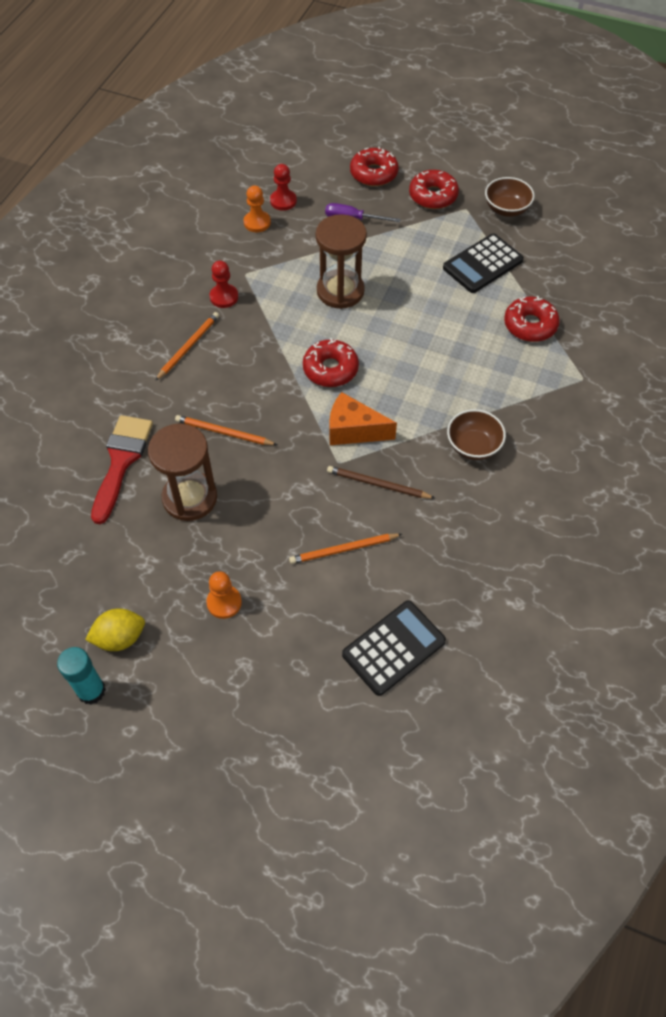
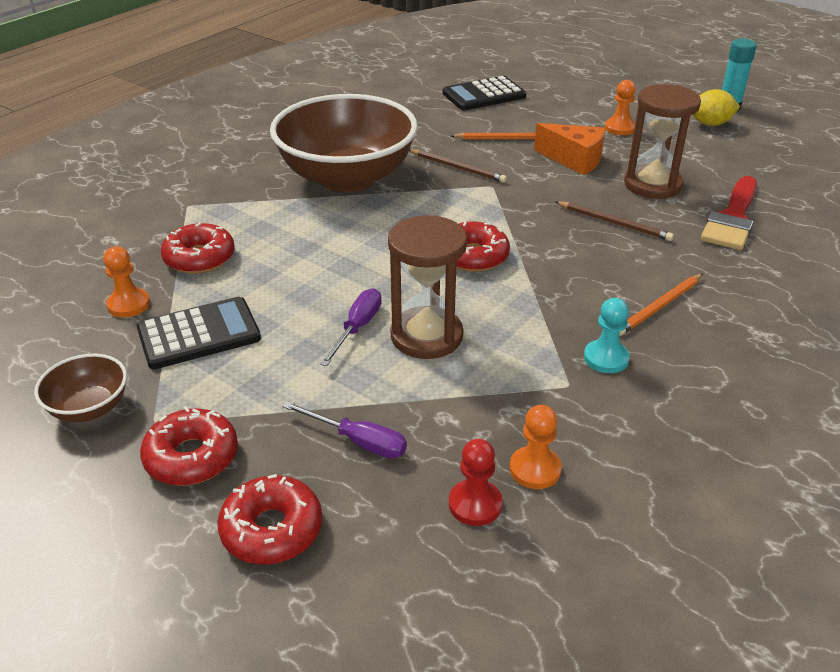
camera: 165 degrees left, 20 degrees down
orange pencil [175,415,277,445] -> brown pencil [556,201,674,241]
red pawn [210,261,238,308] -> turquoise pawn [584,298,630,373]
orange cheese [329,392,397,445] -> orange cheese moved to [534,123,605,175]
brown bowl [447,409,506,460] -> brown bowl [270,94,418,192], size x2.31
none -> orange pawn [103,246,150,318]
none -> purple screwdriver [320,289,382,366]

